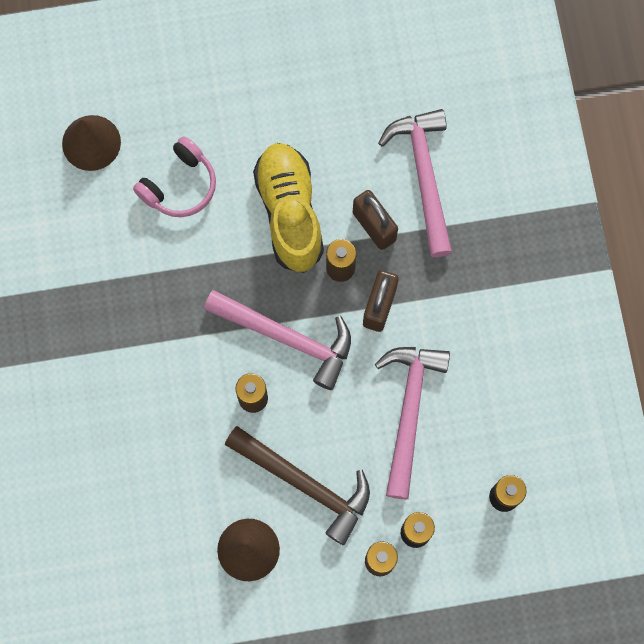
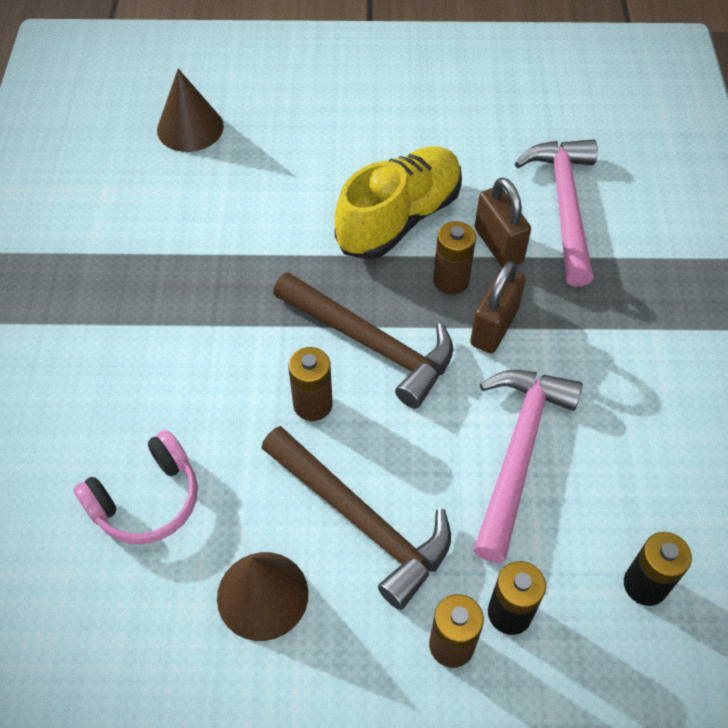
camera: 10 degrees right, 20 degrees down
pink headphones [133,136,216,217] -> pink headphones moved to [74,430,198,544]
pink hammer [204,290,351,390] -> brown hammer [273,272,453,409]
yellow shoe [253,143,324,273] -> yellow shoe turned 45 degrees clockwise [334,146,462,260]

